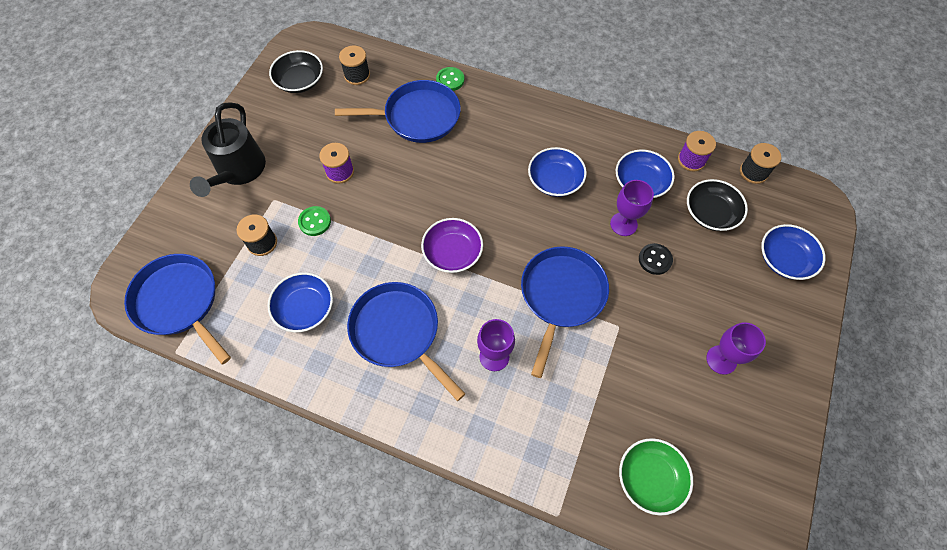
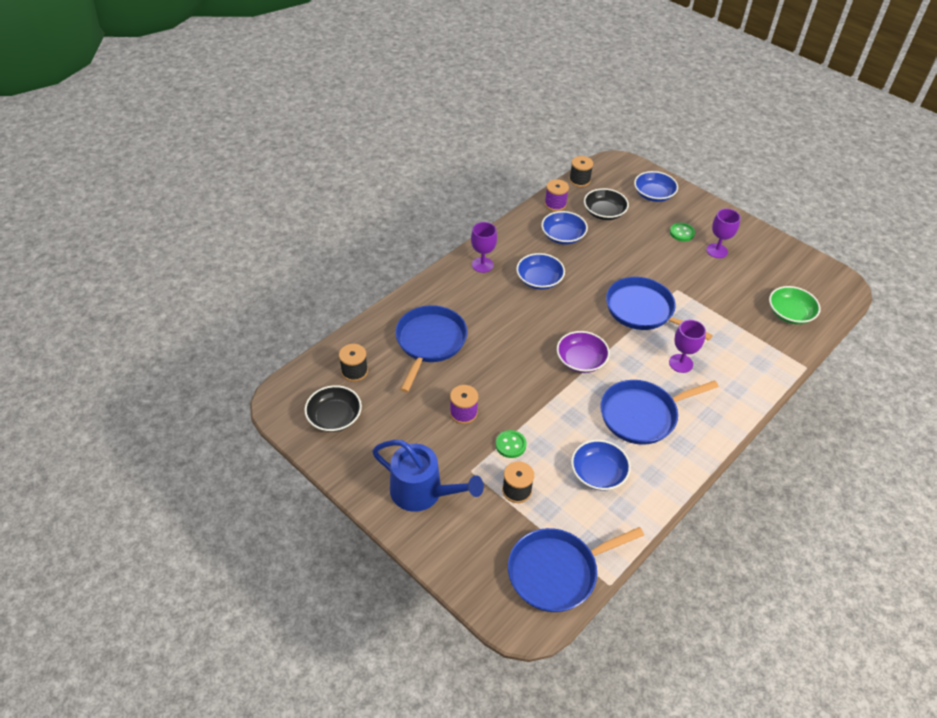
camera: 70 degrees left, 15 degrees down
black watering can [190,102,266,197] -> blue watering can [372,440,484,512]
green button [436,67,464,91] -> green button moved to [670,223,695,241]
purple goblet [610,180,654,236] -> purple goblet moved to [471,222,497,273]
black button [639,243,673,275] -> none

